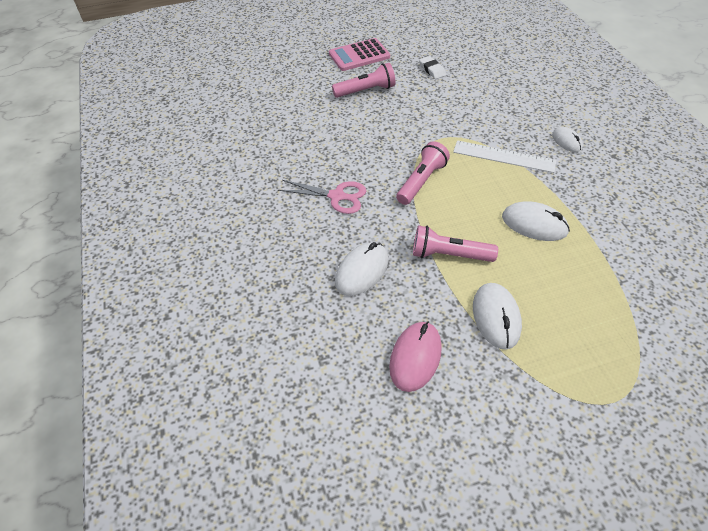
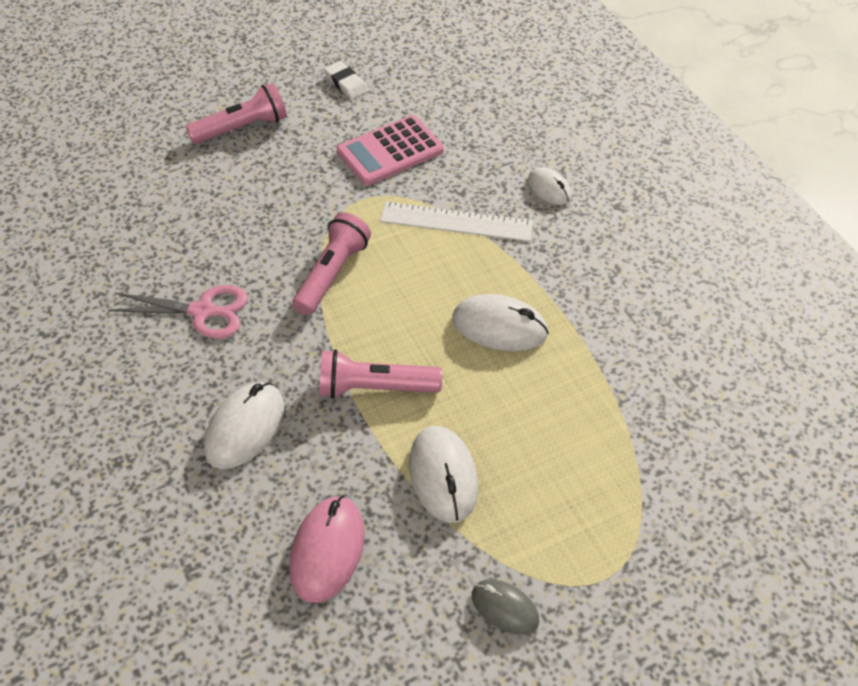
camera: 10 degrees left, 0 degrees up
pink calculator [329,38,390,71] -> pink calculator moved to [337,115,444,186]
none -> grey mouse [472,579,539,635]

